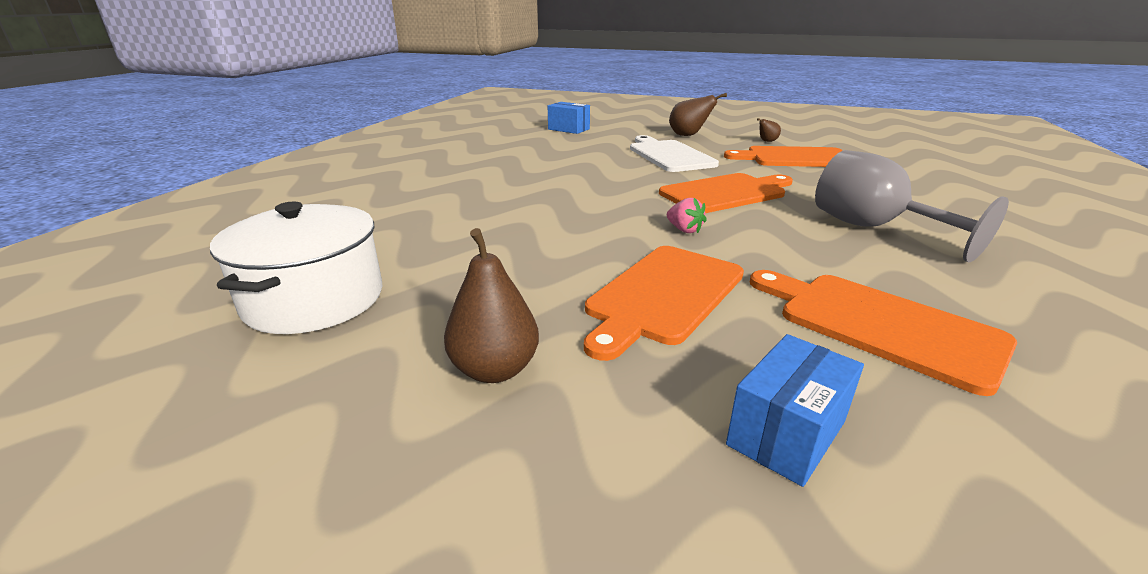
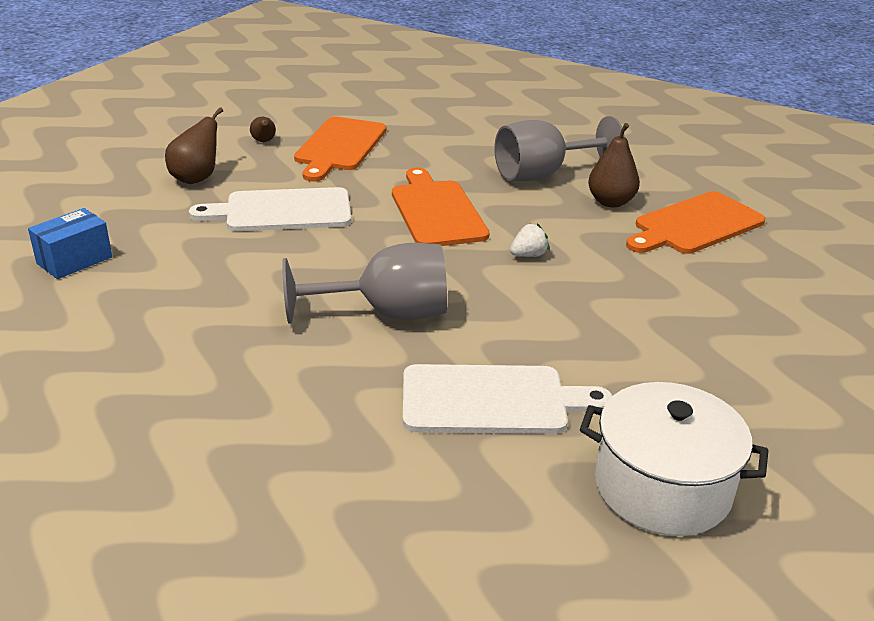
camera: 80 degrees left, 5 degrees up
brown pear [444,228,539,383] -> brown pear moved to [588,123,640,207]
orange cutting board [584,246,744,361] -> none
pink strawberry [667,198,707,233] -> white strawberry [510,223,549,257]
blue box [726,334,864,487] -> none
none -> grey goblet [282,243,447,324]
none -> white cutting board [403,364,613,434]

